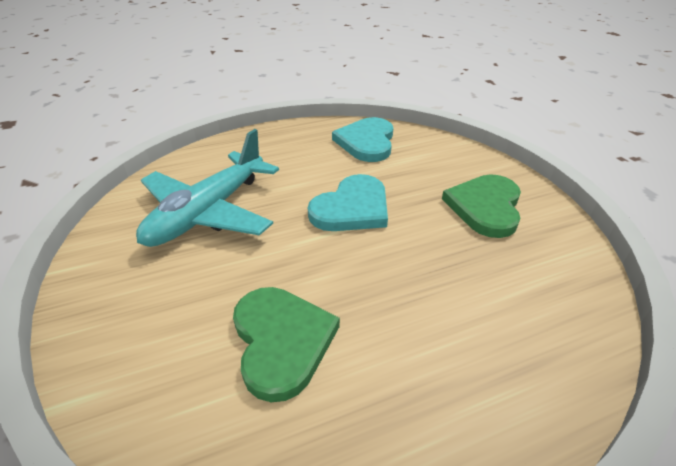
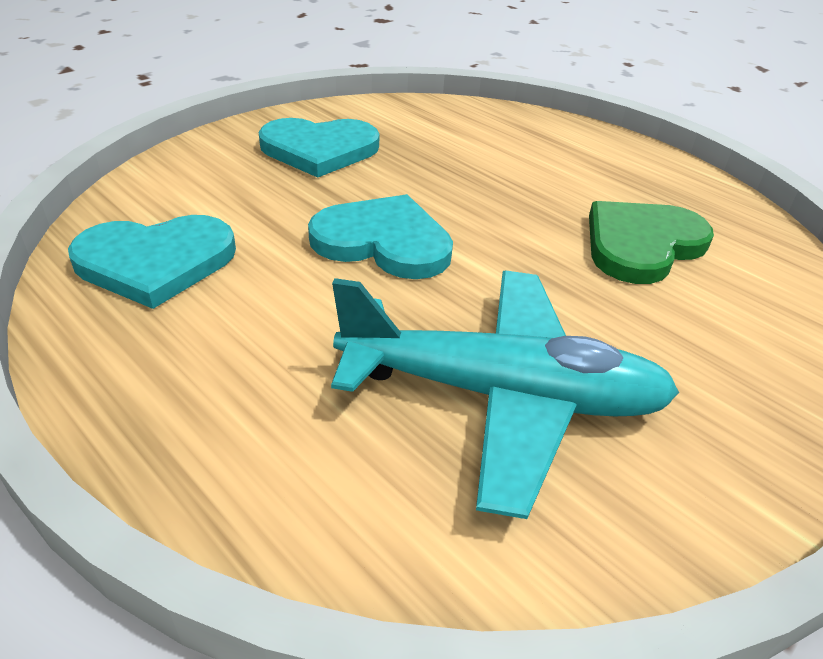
camera: 115 degrees left, 0 degrees up
green heart [442,174,521,238] -> turquoise heart [259,118,379,178]

